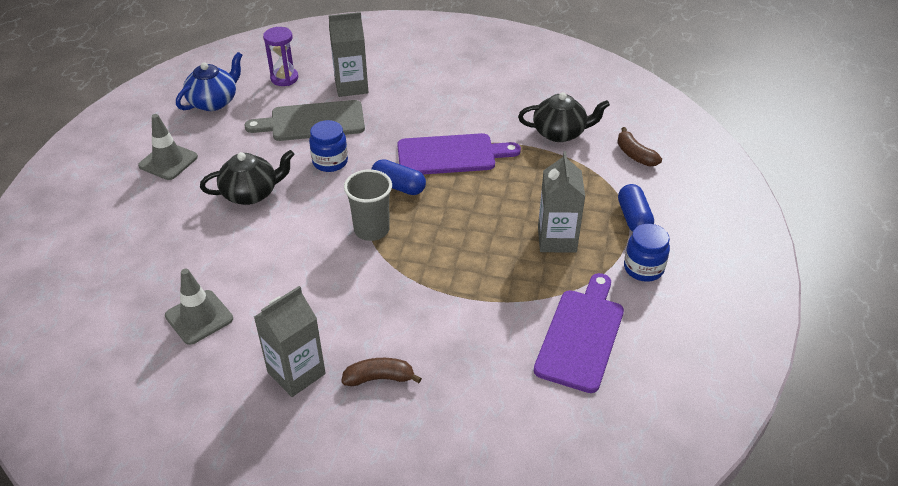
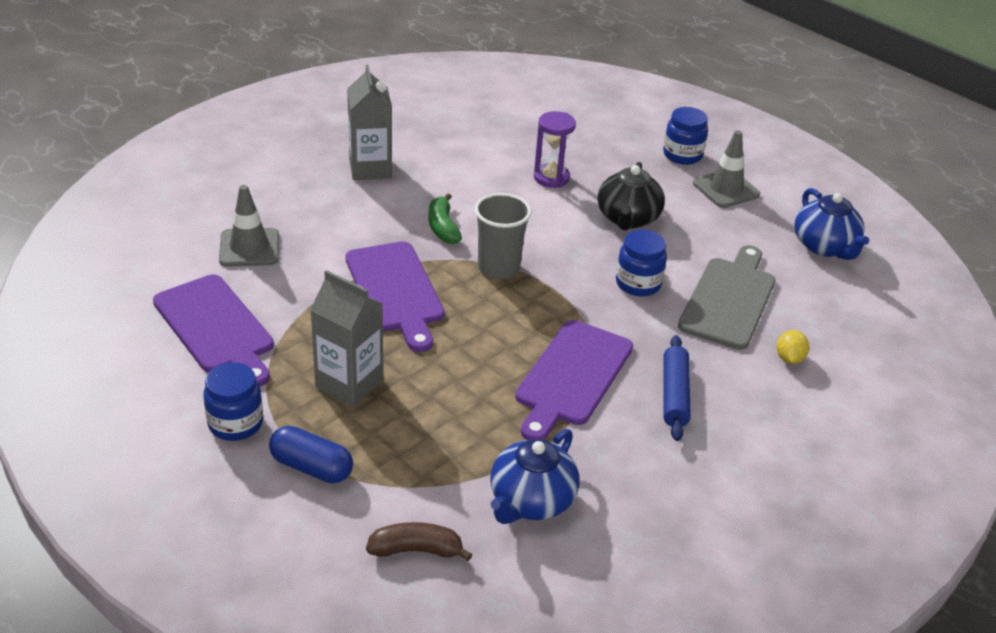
camera: 120 degrees right, 5 degrees down
grey traffic cone [165,269,233,345] -> grey traffic cone moved to [219,185,279,267]
purple hourglass [263,27,298,86] -> purple hourglass moved to [534,111,576,188]
grey carton [328,12,369,97] -> yellow lemon [777,330,809,364]
brown banana [341,358,422,386] -> none
blue capsule [371,159,426,195] -> none
black teapot [518,92,610,142] -> blue teapot [490,429,580,524]
none -> purple cutting board [345,241,444,352]
none -> green banana [429,193,462,244]
none -> blue jar [663,107,708,165]
none -> blue rolling pin [664,335,691,441]

